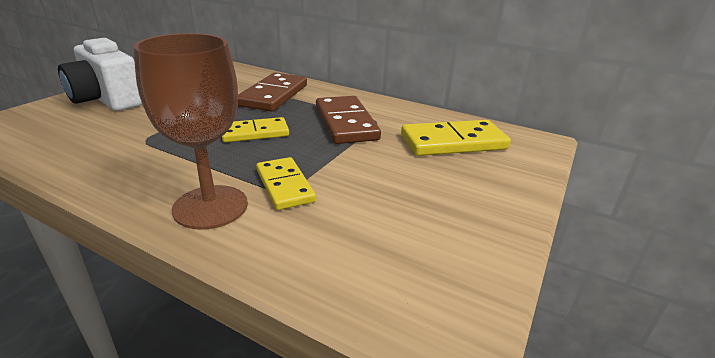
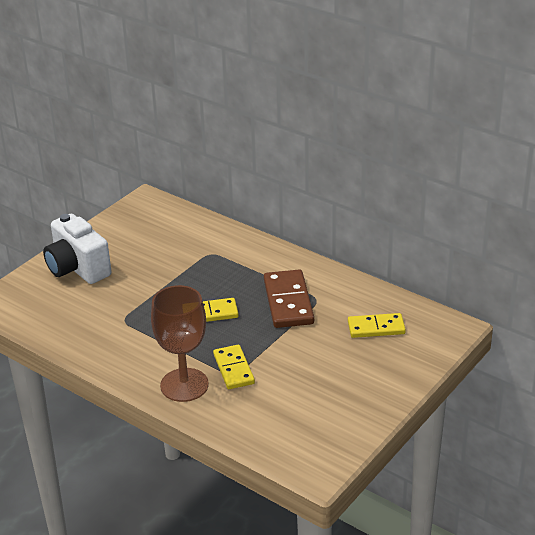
camera: 10 degrees right, 5 degrees up
brown domino [238,73,307,112] -> none
yellow domino [401,120,511,156] -> yellow domino [348,313,406,338], size x0.66

